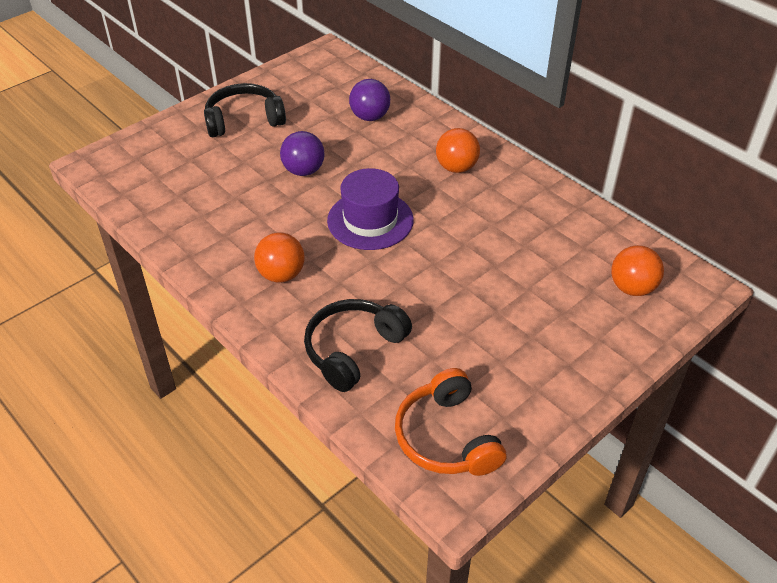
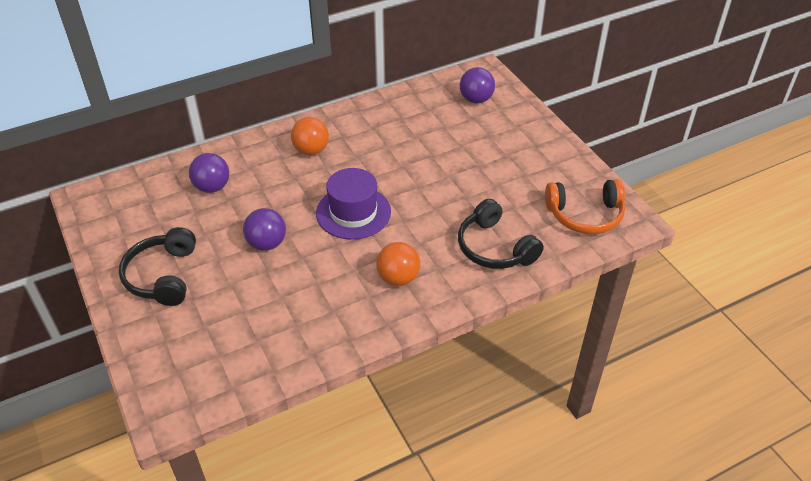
camera: 75 degrees left, 0 degrees up
orange ball [611,245,664,296] -> purple ball [460,67,495,103]

